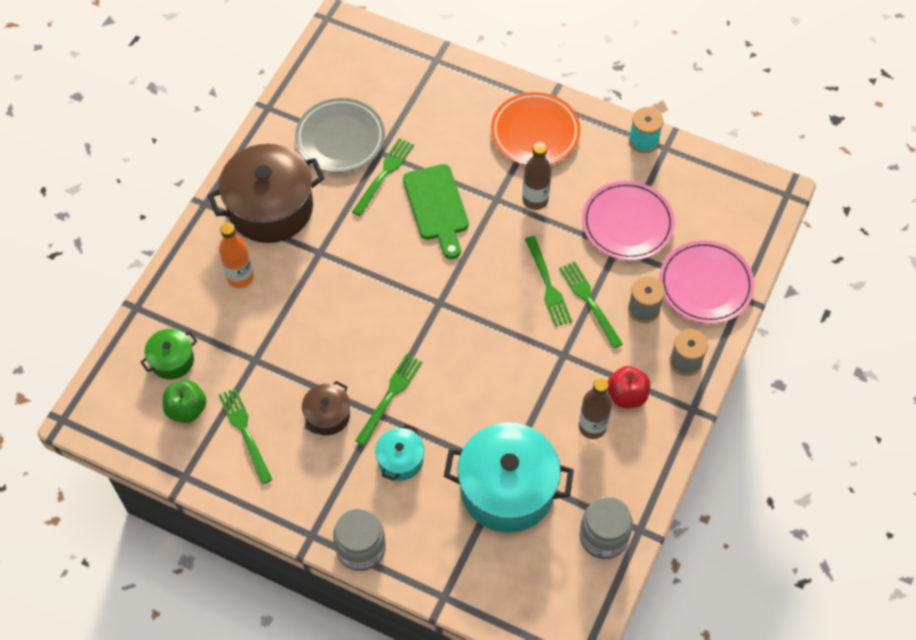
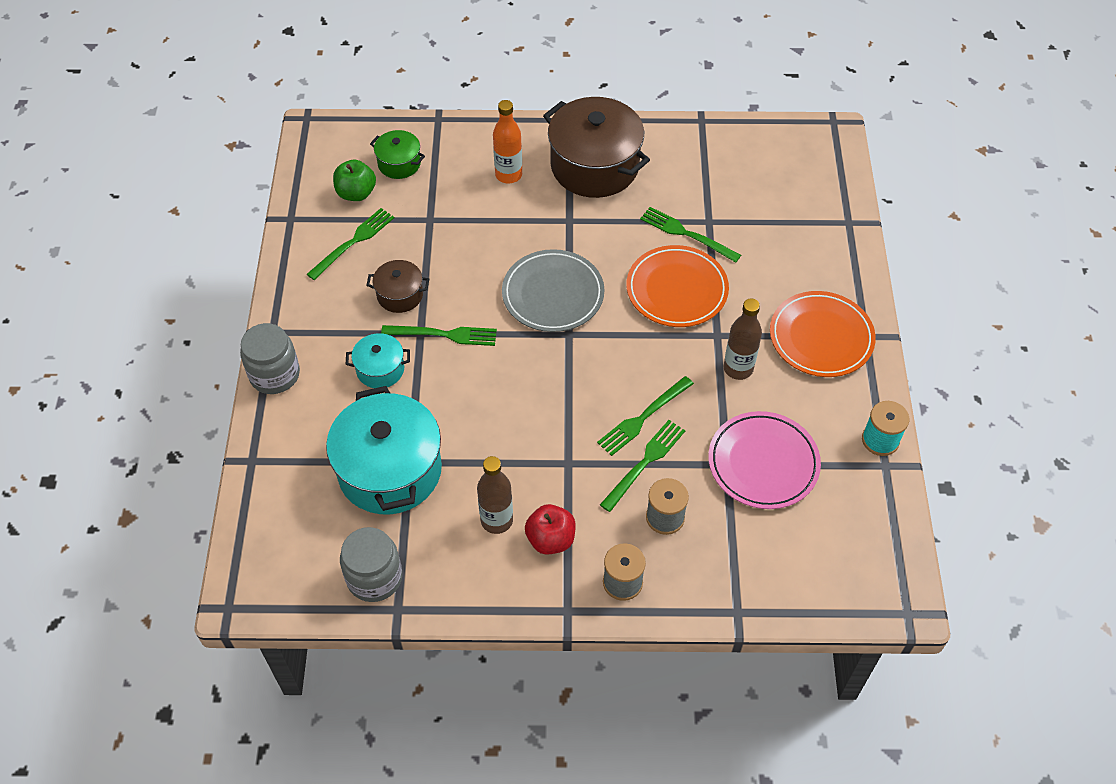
camera: 65 degrees right, 5 degrees down
grey plate [295,98,385,173] -> grey plate moved to [502,249,604,332]
green fork [352,138,414,216] -> green fork turned 150 degrees counterclockwise [640,207,741,263]
green cutting board [403,164,469,259] -> orange plate [626,245,729,327]
pink plate [659,240,755,324] -> none

